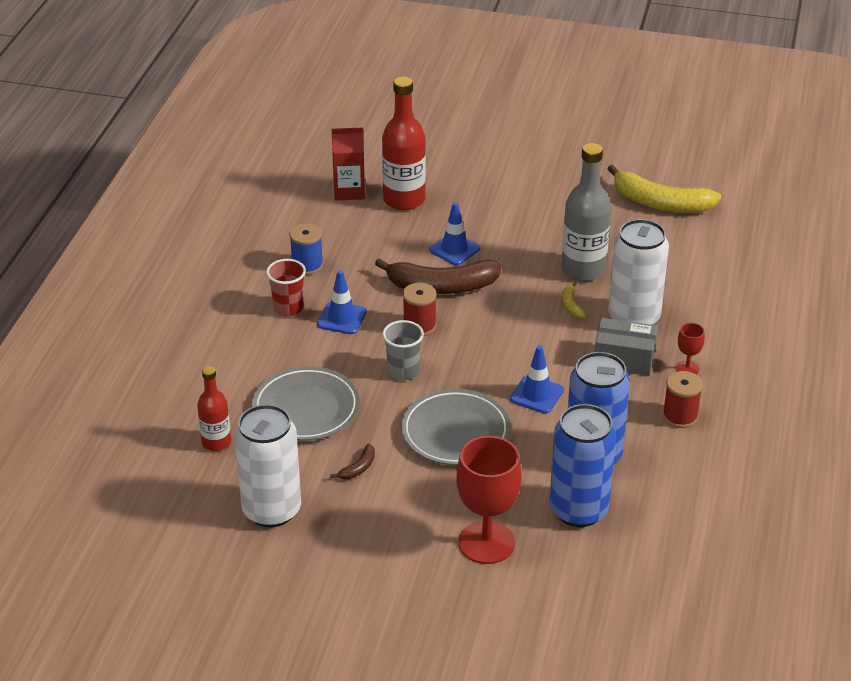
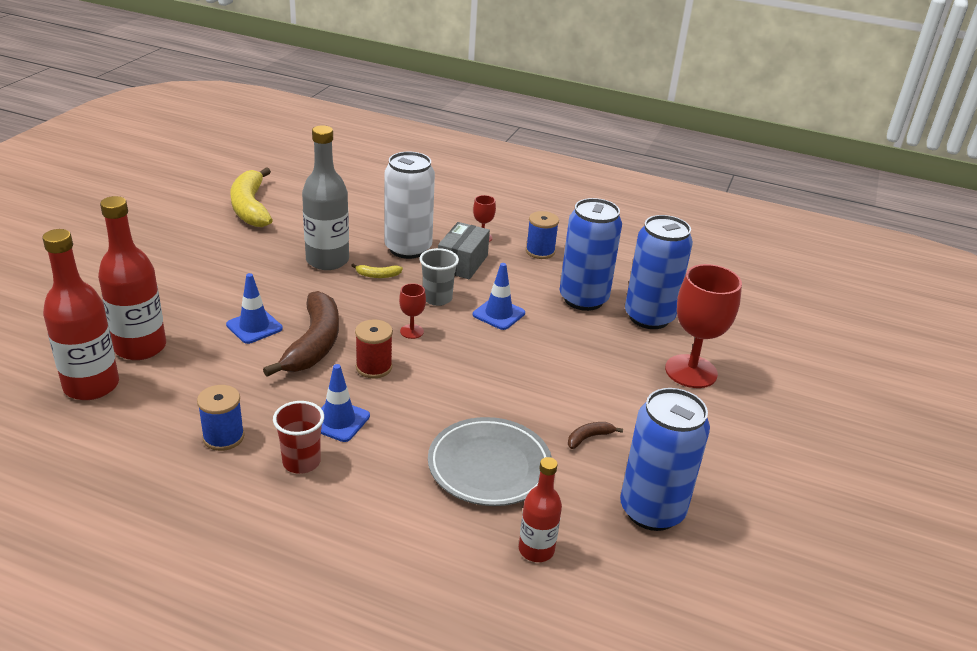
camera: 85 degrees left, 5 degrees down
white can [234,404,301,528] -> blue can [620,388,710,531]
brown banana [330,444,375,479] -> brown banana turned 75 degrees counterclockwise [568,422,623,449]
red carton [332,128,365,200] -> red bottle [42,229,119,400]
grey cup [382,320,424,380] -> grey cup moved to [419,248,459,306]
grey plate [401,389,511,465] -> none
yellow banana [607,165,721,213] -> yellow banana turned 135 degrees clockwise [231,167,273,227]
red spool [662,371,703,428] -> blue spool [526,211,559,259]
none -> red goblet [399,283,426,339]

